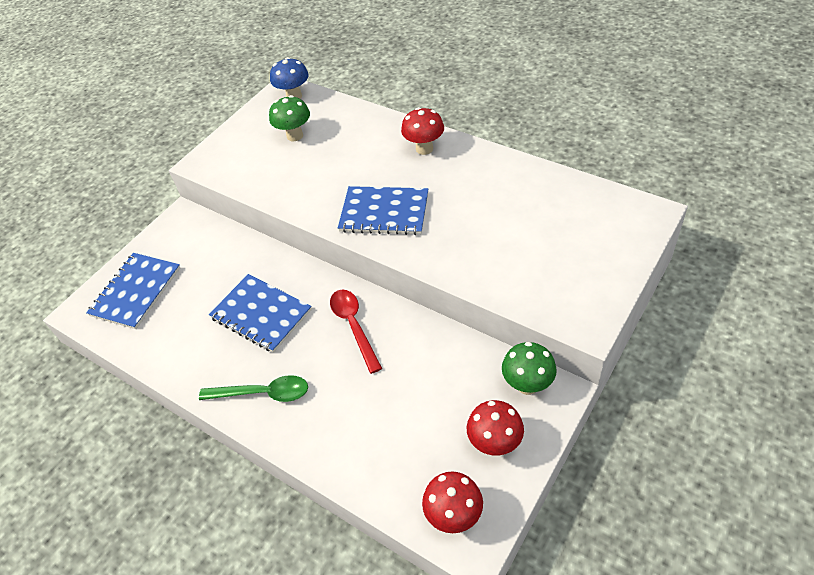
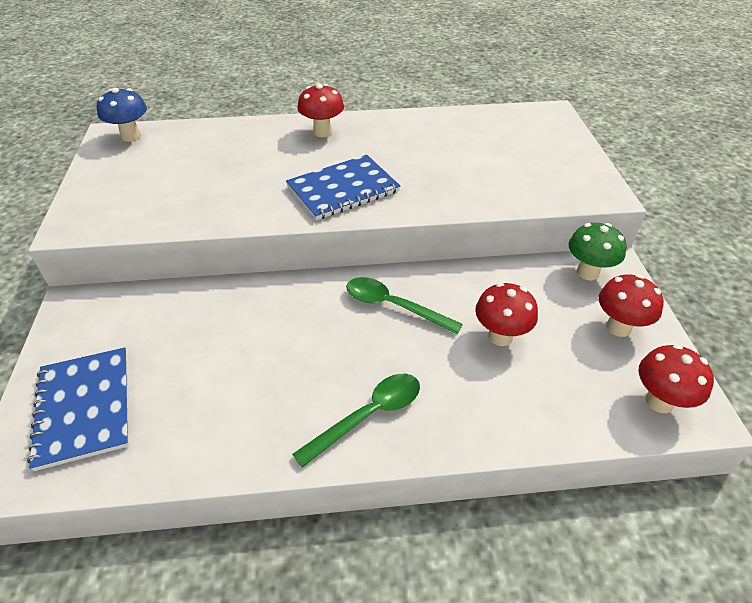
camera: 45 degrees left, 5 degrees down
blue notebook [209,274,312,353] -> none
green mushroom [269,95,310,141] -> none
red spoon [330,290,382,374] -> green spoon [346,277,463,334]
none -> red mushroom [475,283,538,346]

